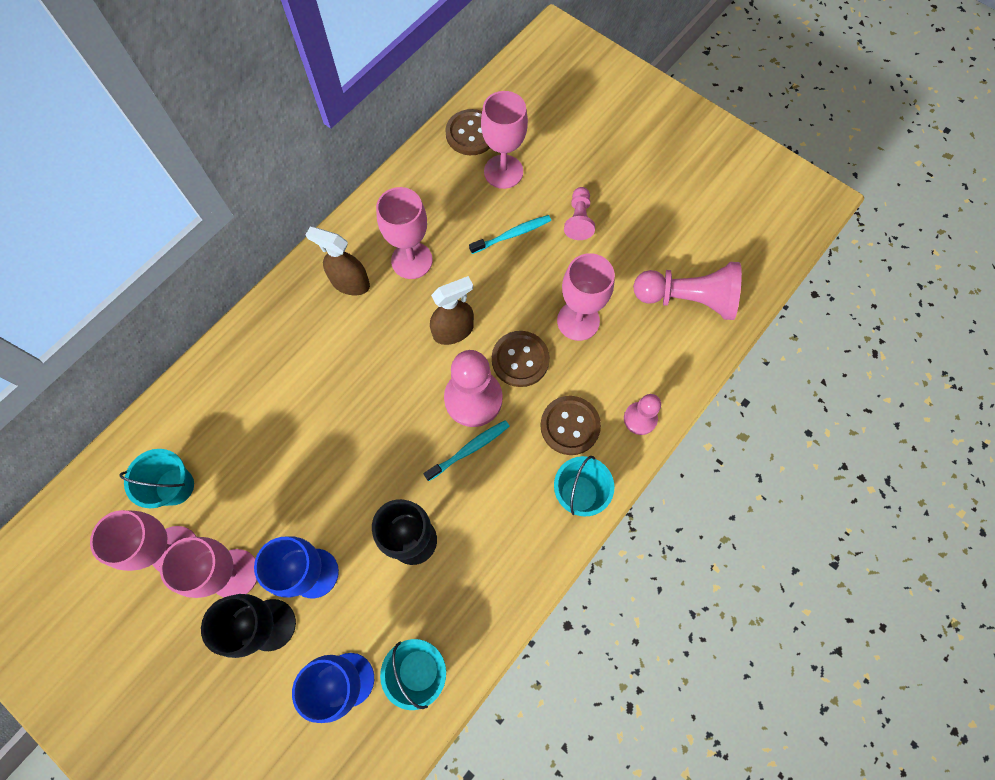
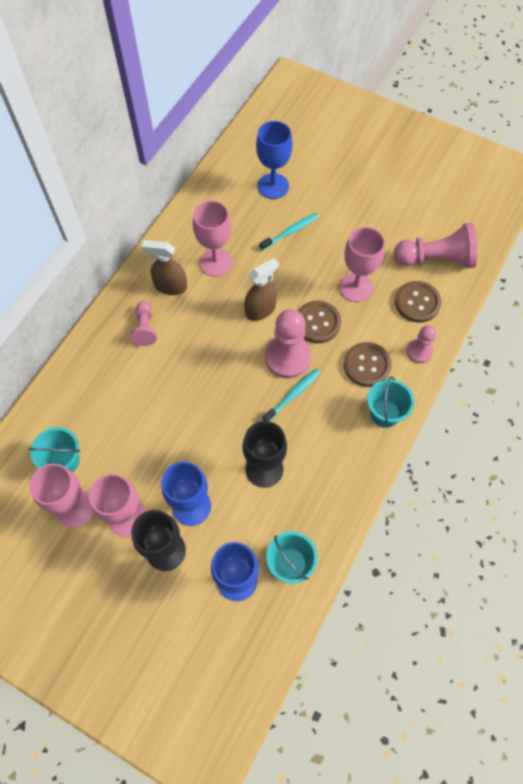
camera: 10 degrees left, 5 degrees down
brown button [445,109,490,155] -> brown button moved to [395,281,441,323]
pink goblet [481,91,528,189] -> blue goblet [256,121,293,199]
pink pawn [564,187,595,240] -> pink pawn moved to [130,301,157,346]

